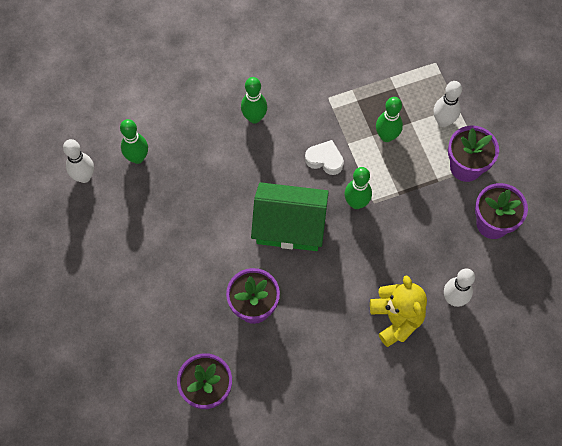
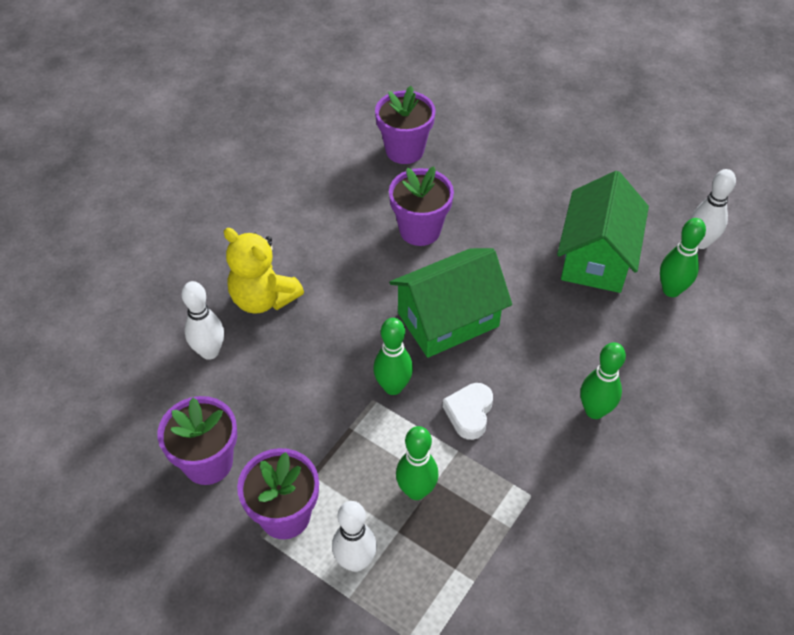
camera: 145 degrees right, 15 degrees down
white heart [305,140,344,175] -> white heart turned 120 degrees clockwise [443,383,493,440]
none -> green house [557,171,649,293]

